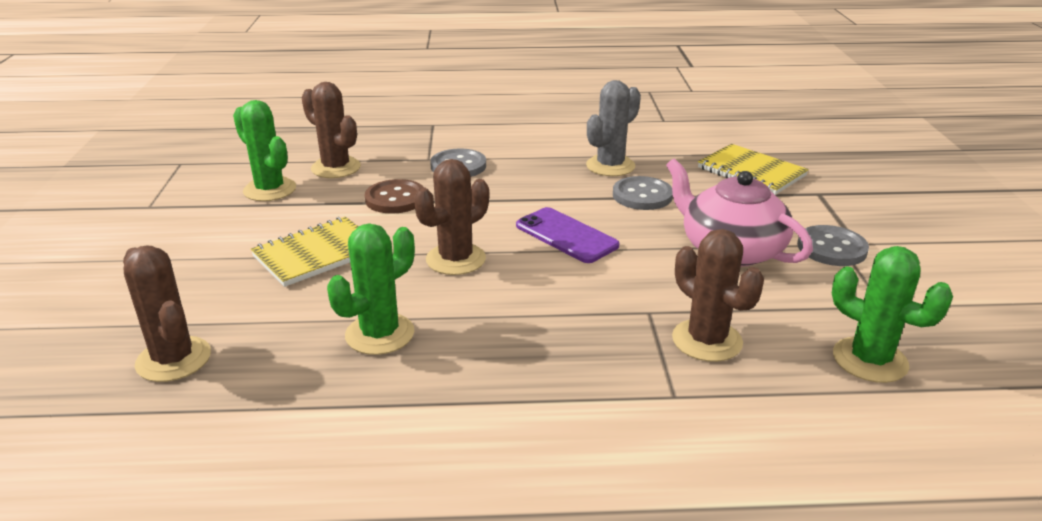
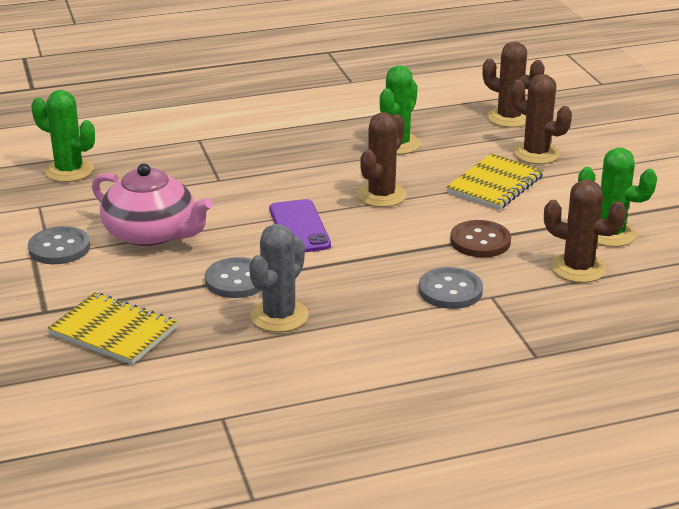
camera: 165 degrees right, 0 degrees up
purple phone [516,207,619,263] -> purple phone turned 45 degrees clockwise [269,199,331,252]
brown cactus [672,229,764,362] -> brown cactus moved to [511,74,572,164]

